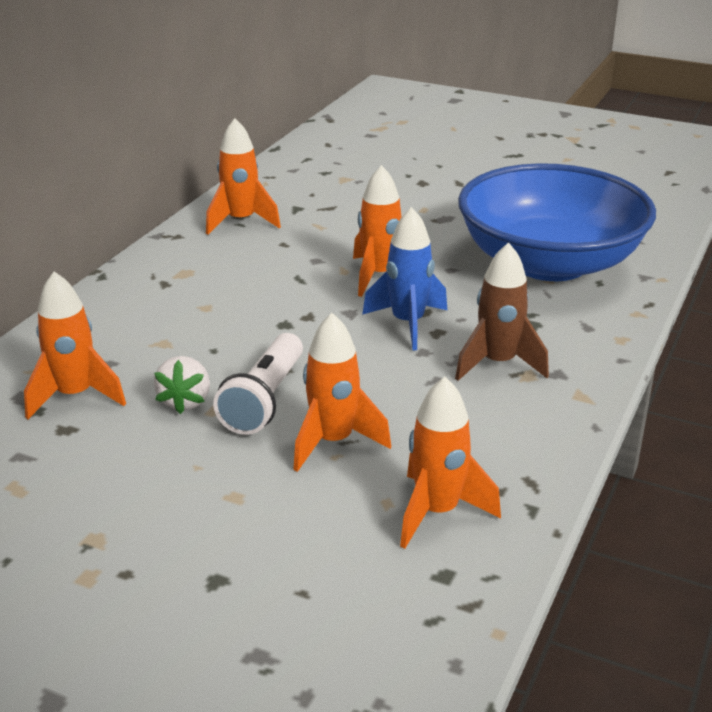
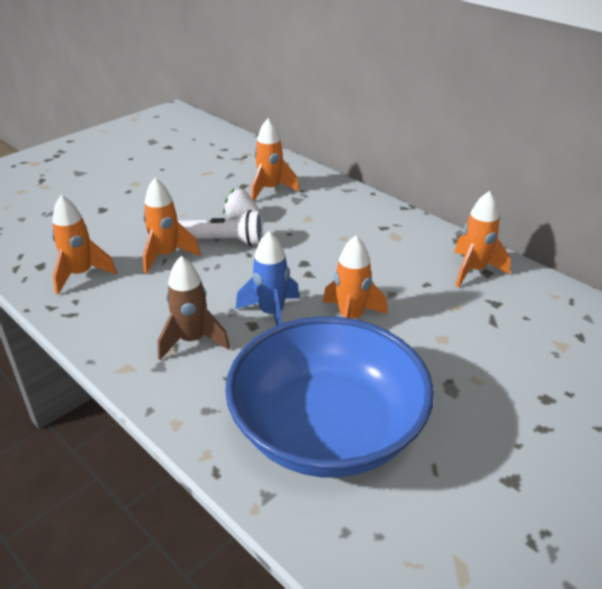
camera: 110 degrees right, 5 degrees up
white flashlight [213,333,303,435] -> white flashlight turned 150 degrees clockwise [178,210,263,246]

